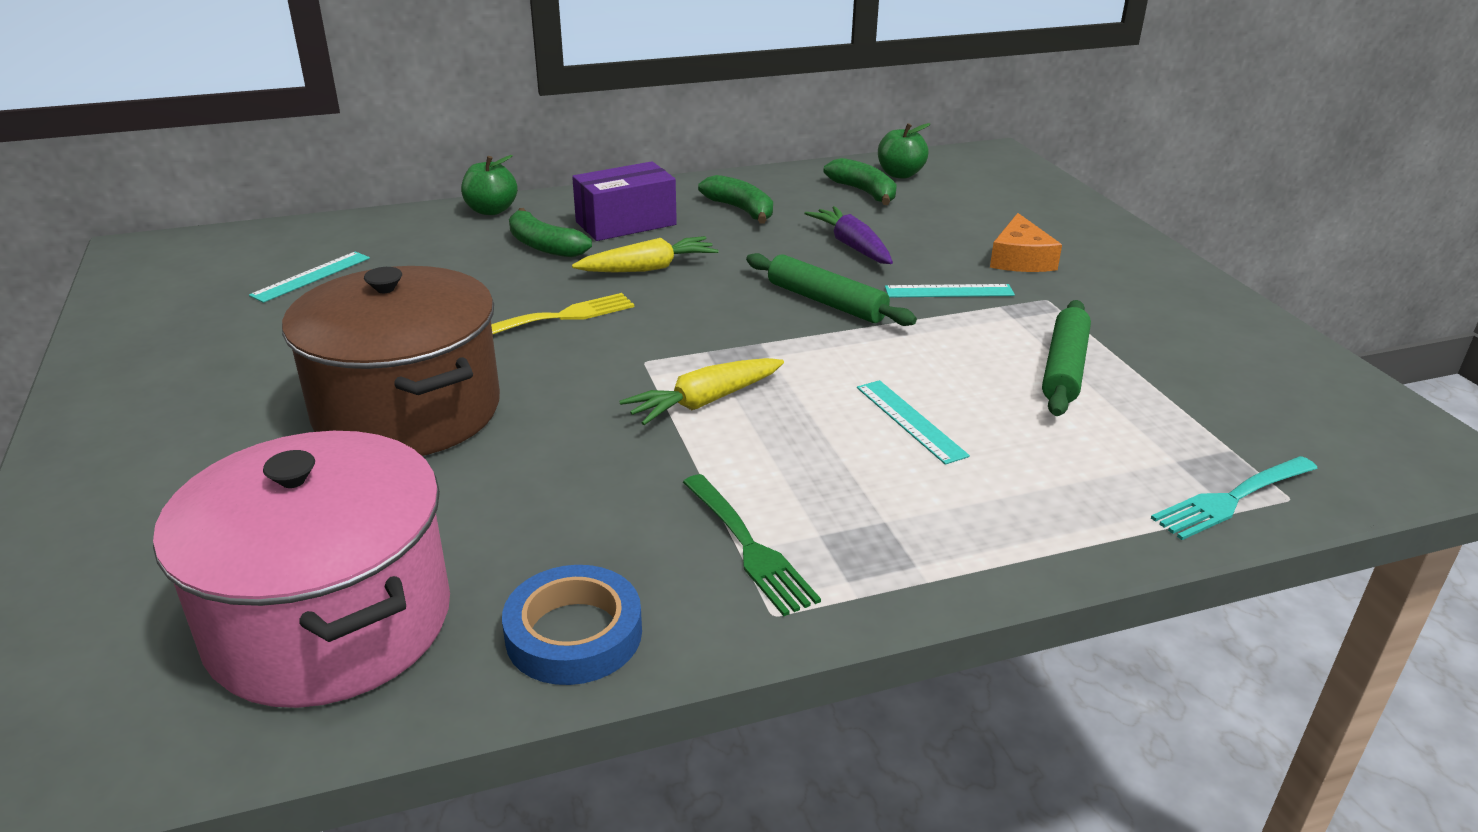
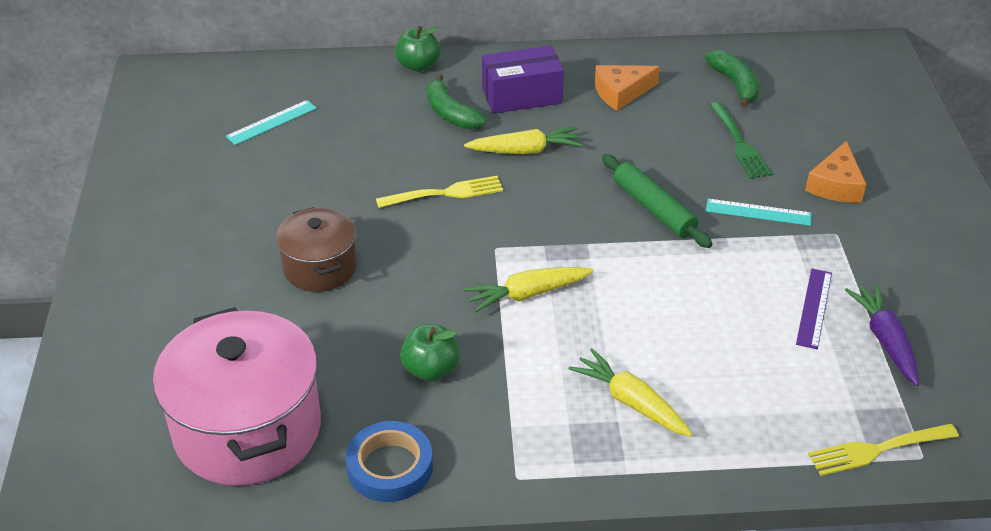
camera: 15 degrees right, 10 degrees up
brown pot [282,266,500,456] -> brown pot [276,207,357,292], size x0.57
green fork [683,474,821,616] -> green fork moved to [710,102,772,179]
green banana [698,175,773,224] -> orange cheese [595,65,660,111]
purple carrot [804,206,893,264] -> purple carrot moved to [845,284,919,386]
turquoise ruler [857,380,970,465] -> none
green apple [878,123,930,179] -> green apple moved to [400,324,460,381]
green rolling pin [1042,300,1091,416] -> purple ruler [796,269,832,349]
turquoise fork [1151,456,1318,540] -> yellow fork [808,424,959,476]
none -> yellow carrot [568,348,693,437]

